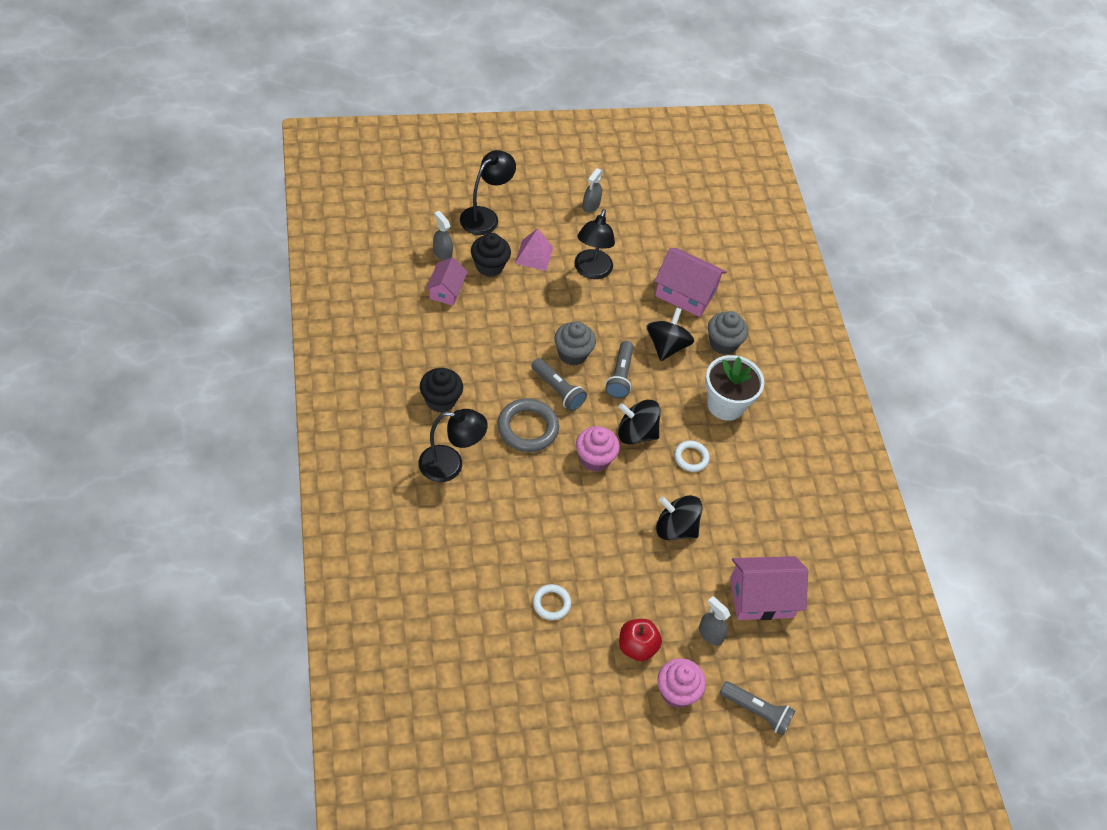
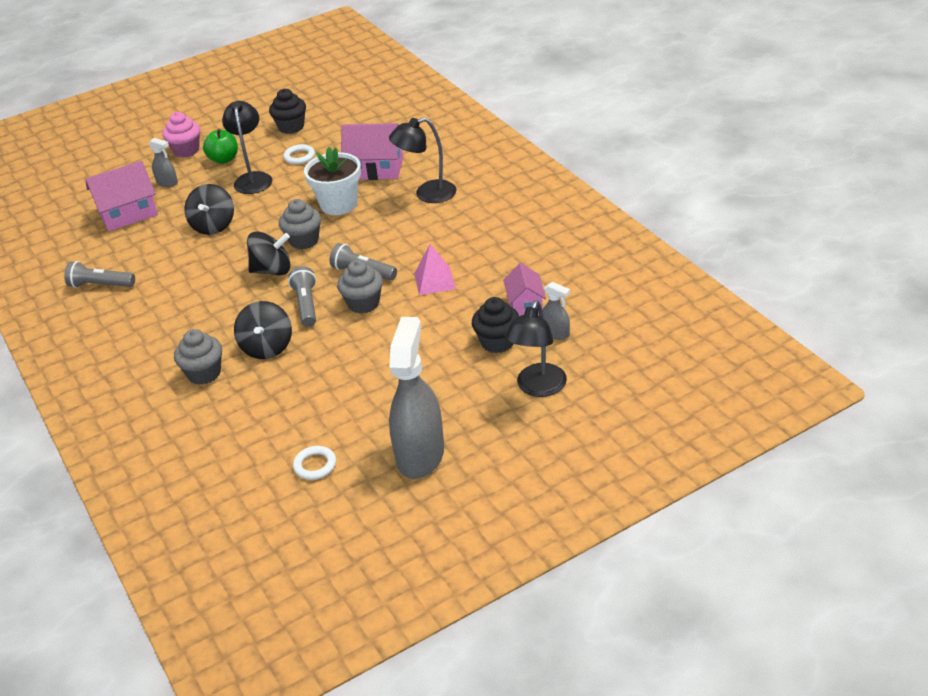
camera: 170 degrees right, 15 degrees down
black cupcake [420,368,463,413] -> black cupcake moved to [269,89,306,134]
grey ring [497,398,559,452] -> none
pink pyramid [515,228,554,271] -> pink pyramid moved to [414,244,456,295]
black lamp [574,209,615,279] -> black lamp moved to [222,101,272,194]
pink cupcake [576,426,620,472] -> grey cupcake [279,199,321,249]
grey spray bottle [582,168,603,213] -> grey spray bottle [389,317,444,479], size x2.23
red apple [619,619,662,661] -> green apple [203,128,238,164]
pink house [655,248,727,317] -> pink house moved to [341,123,403,180]
black spinning top [656,495,703,540] -> black spinning top turned 90 degrees clockwise [184,184,234,235]
white ring [674,441,710,472] -> white ring moved to [293,446,336,480]
white flower pot [705,355,764,421] -> white flower pot moved to [304,147,361,215]
grey flashlight [720,681,795,735] -> grey flashlight moved to [64,261,135,288]

